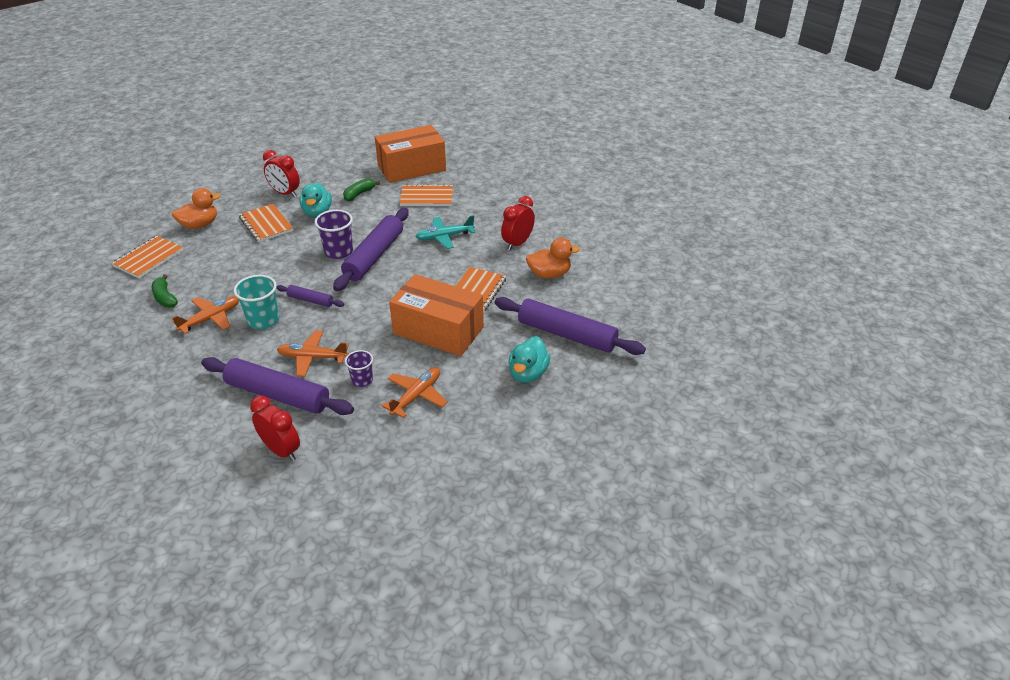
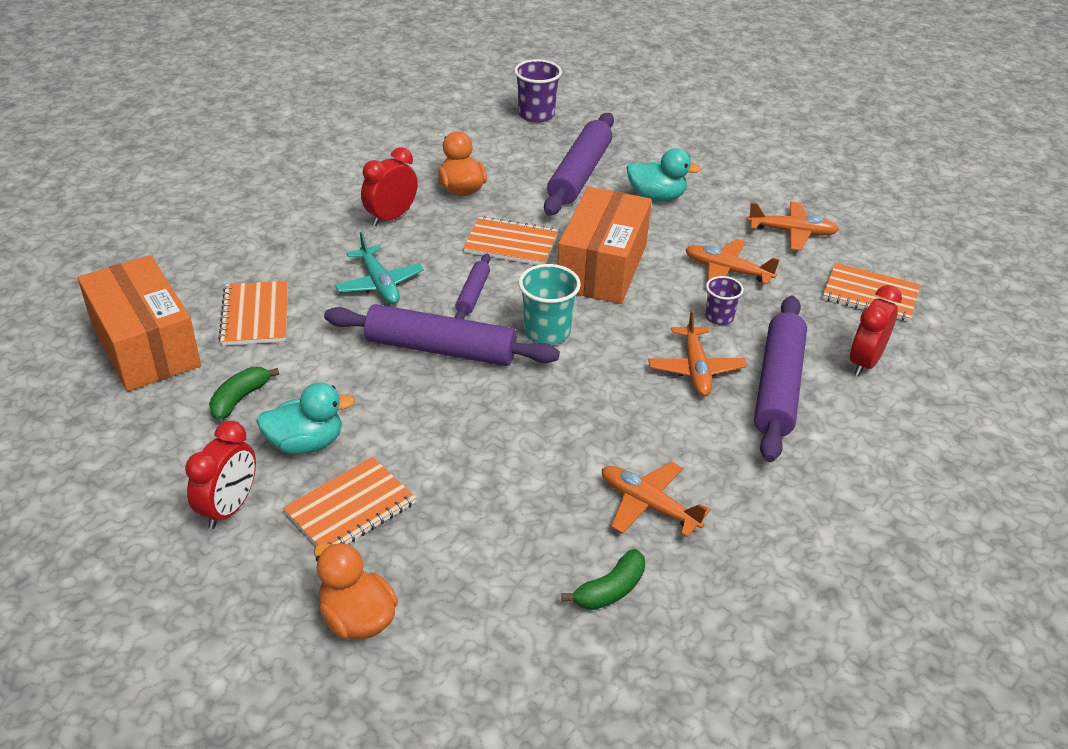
camera: 100 degrees left, 0 degrees up
orange notebook [112,236,183,278] -> orange notebook moved to [822,262,921,322]
turquoise cup [234,275,280,329] -> turquoise cup moved to [519,264,581,345]
purple rolling pin [276,285,344,307] -> purple rolling pin moved to [455,254,490,319]
purple cup [315,210,353,259] -> purple cup moved to [514,59,562,123]
green banana [343,178,380,201] -> green banana turned 90 degrees clockwise [209,367,279,420]
red clock [501,196,535,250] -> red clock turned 105 degrees clockwise [361,147,418,226]
none -> orange plane [747,202,839,250]

